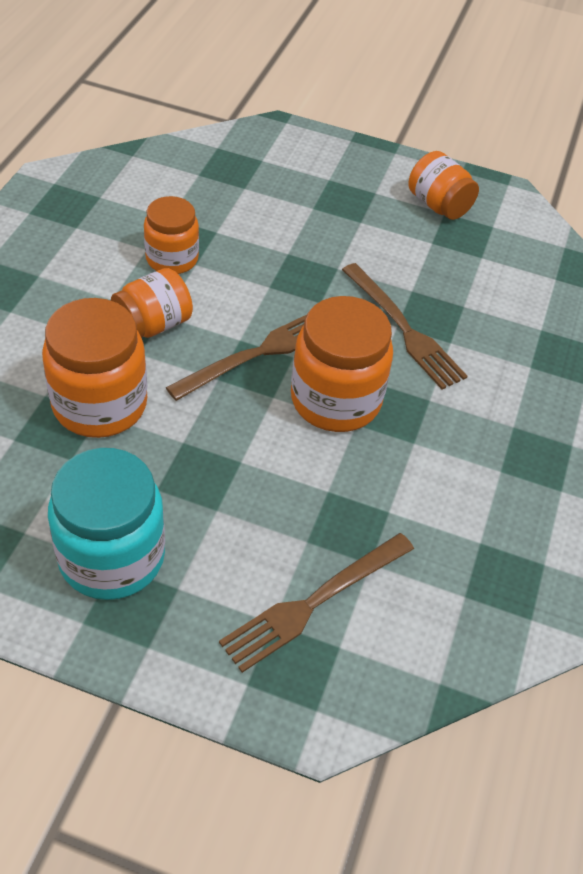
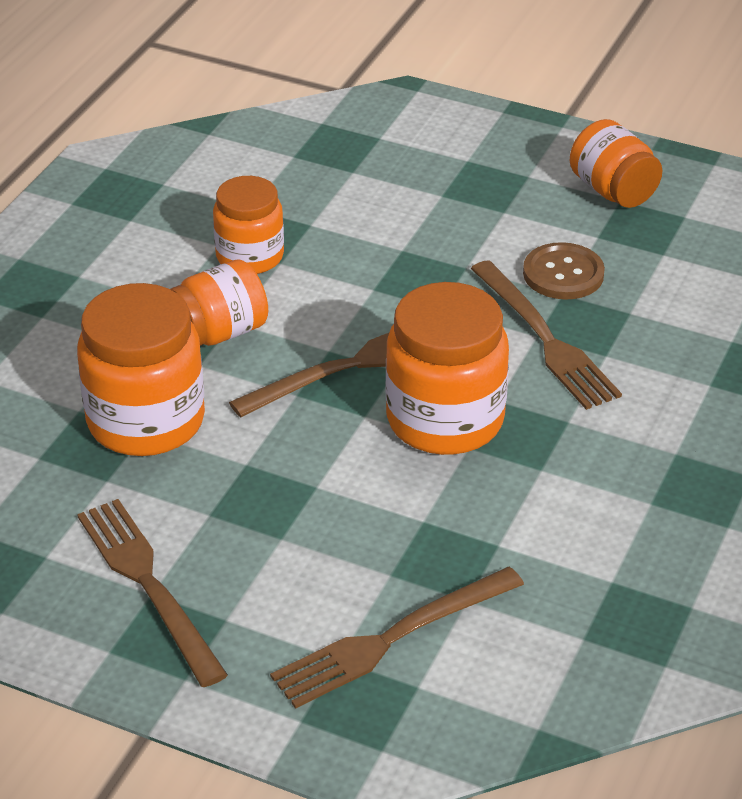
camera: 10 degrees right, 10 degrees down
turquoise jar [48,448,165,600] -> brown fork [77,499,228,687]
none -> brown button [523,242,605,300]

